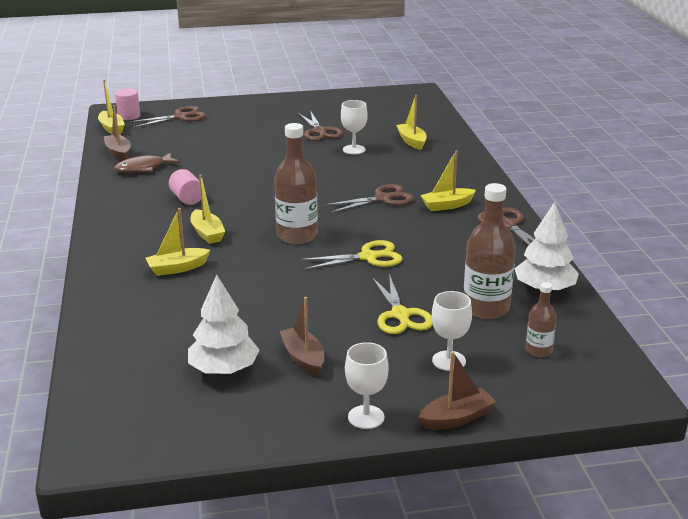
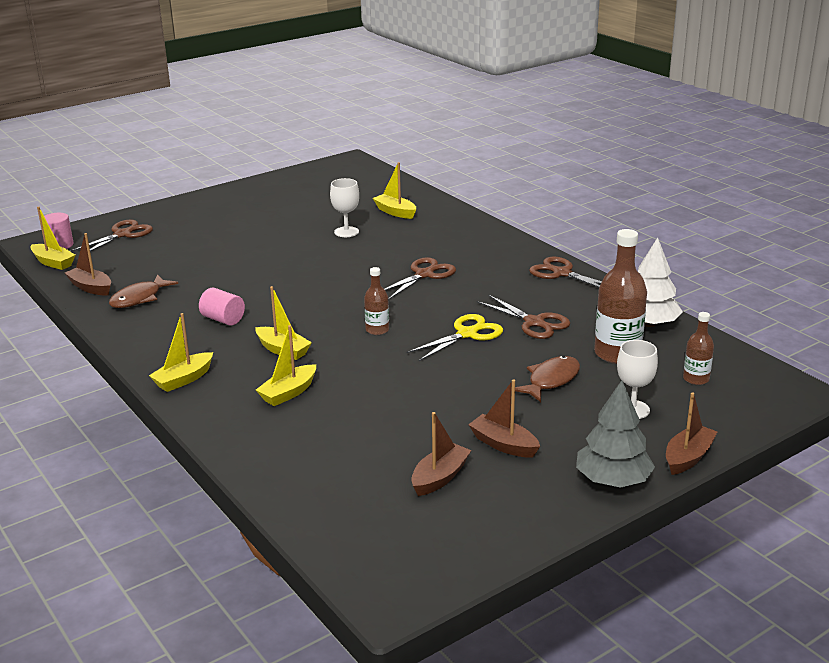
camera: 25 degrees left, 0 degrees up
white tree [188,275,260,374] -> brown boat [411,412,472,496]
brown bottle [274,123,318,244] -> brown bottle [364,267,389,335], size x0.54
brown scissors [298,112,343,141] -> brown scissors moved to [477,294,570,339]
white goblet [345,342,389,429] -> grey tree [576,380,655,488]
yellow scissors [372,274,433,334] -> brown fish [511,356,580,402]
yellow boat [420,150,476,211] -> yellow boat moved to [149,313,213,392]

